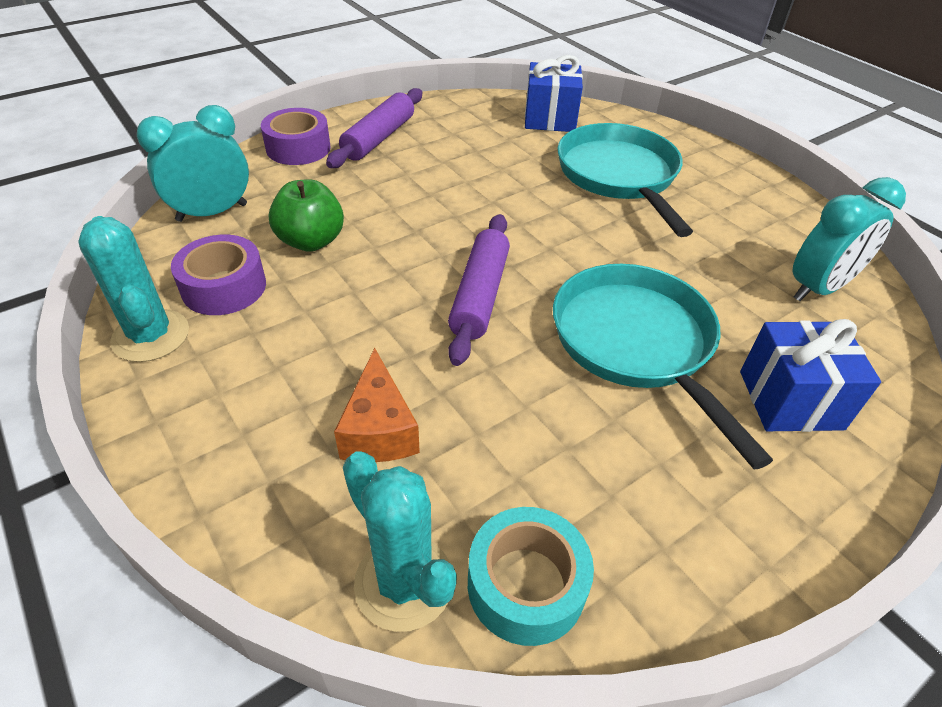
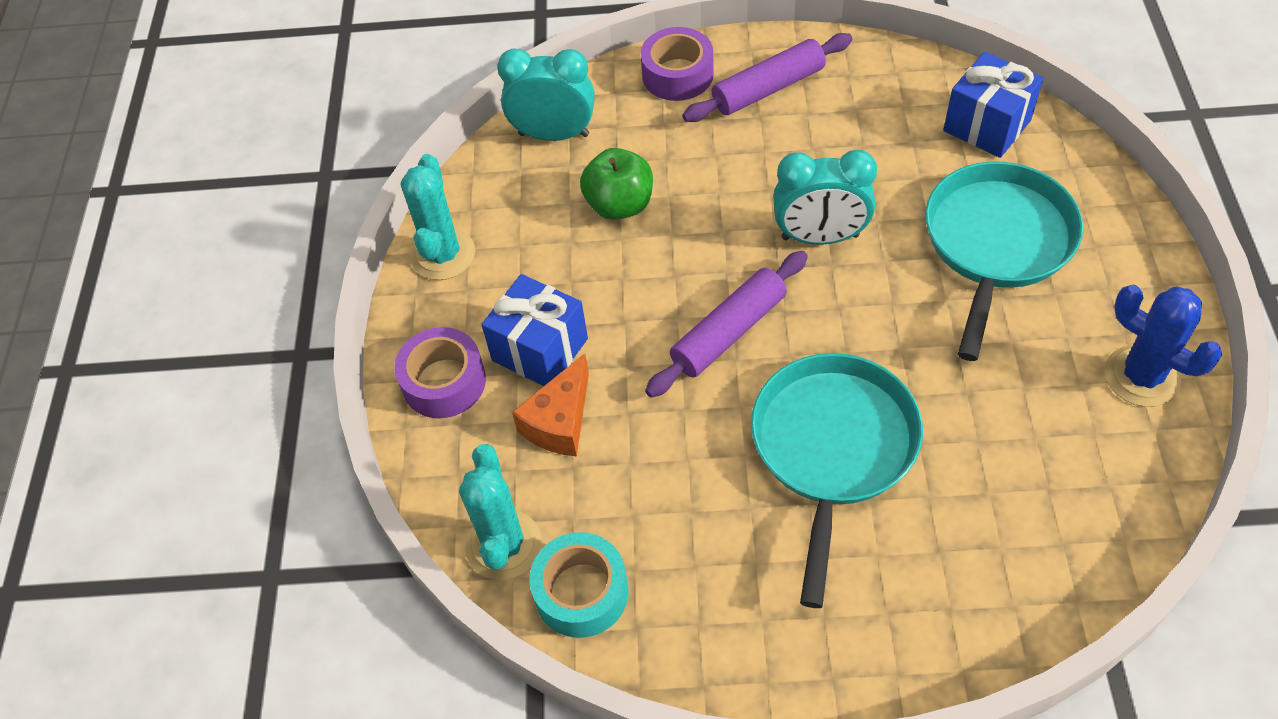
camera: 40 degrees right, 10 degrees up
purple tape [171,235,266,315] -> purple tape moved to [394,327,486,418]
blue gift [740,319,881,432] -> blue gift moved to [481,274,588,386]
turquoise clock [792,177,906,301] -> turquoise clock moved to [773,150,877,245]
none -> blue cactus [1105,285,1222,407]

